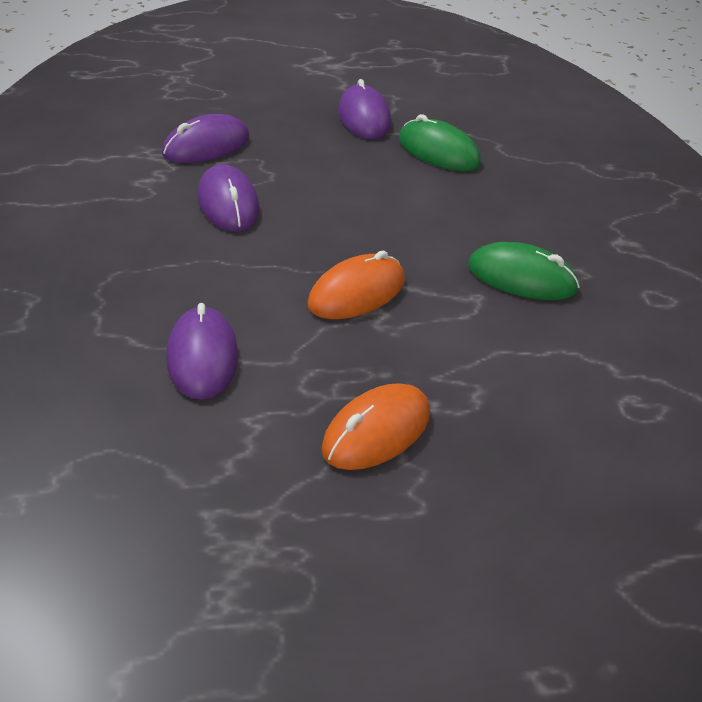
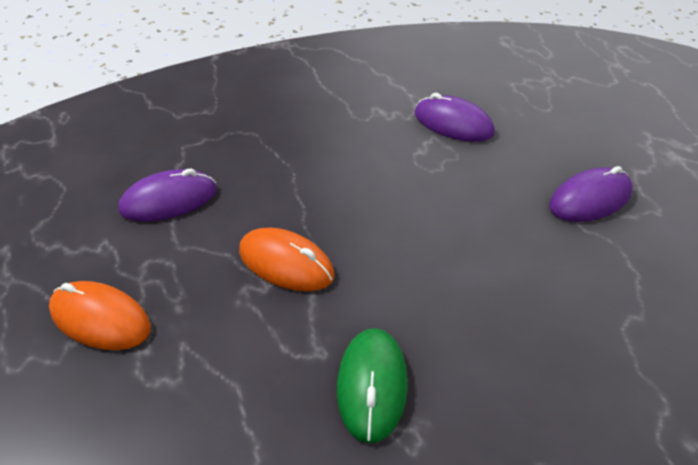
camera: 75 degrees right, 5 degrees up
purple mouse [197,164,259,231] -> none
green mouse [399,114,481,171] -> none

